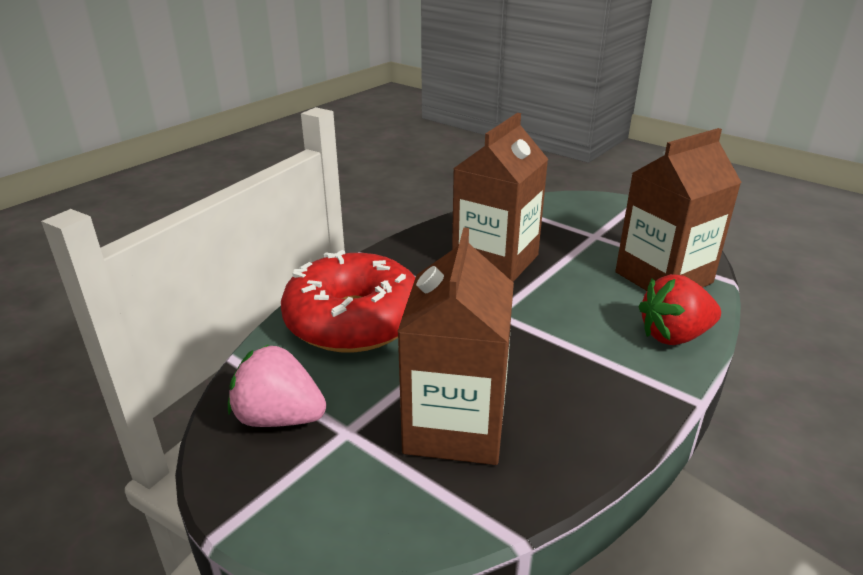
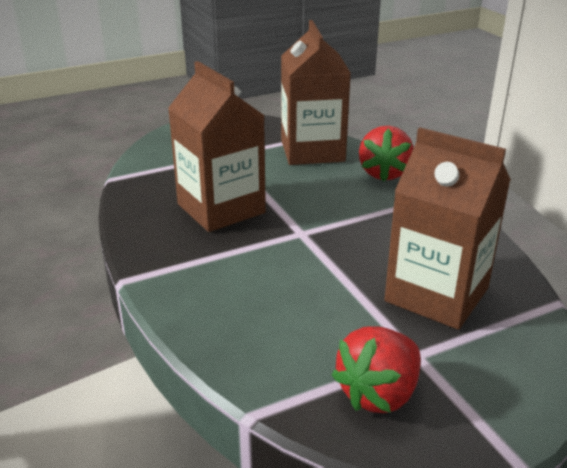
camera: 65 degrees left, 0 degrees up
pink strawberry [228,344,326,427] -> red strawberry [332,327,421,413]
red donut [281,250,416,352] -> none

